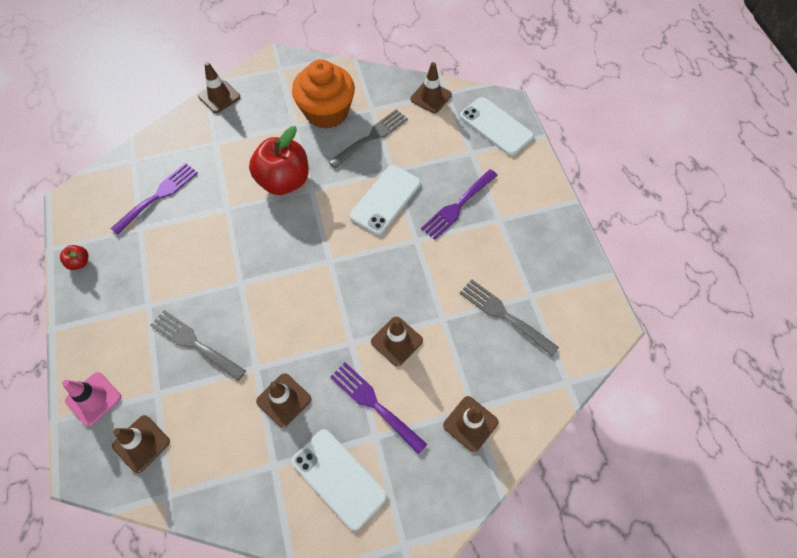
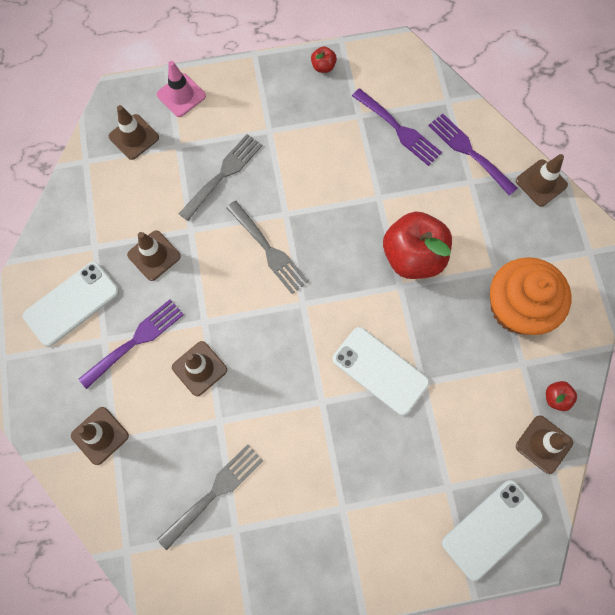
camera: 95 degrees right, 10 degrees up
grey fork [329,109,408,169] -> grey fork moved to [226,201,309,294]
purple fork [421,169,498,240] -> purple fork moved to [428,113,518,196]
none -> red apple [546,381,577,411]

